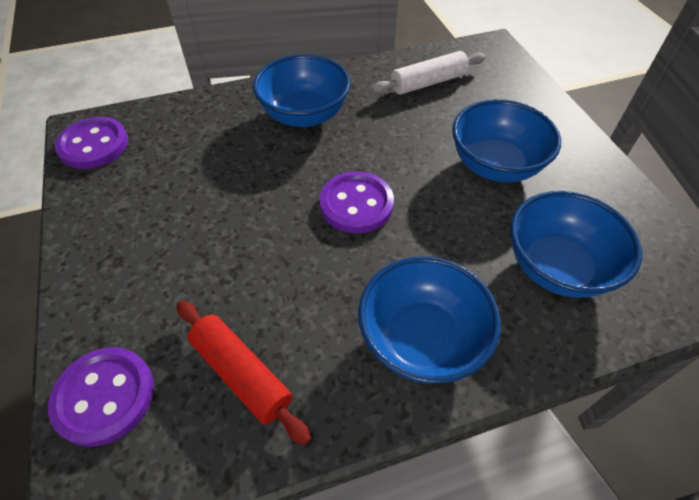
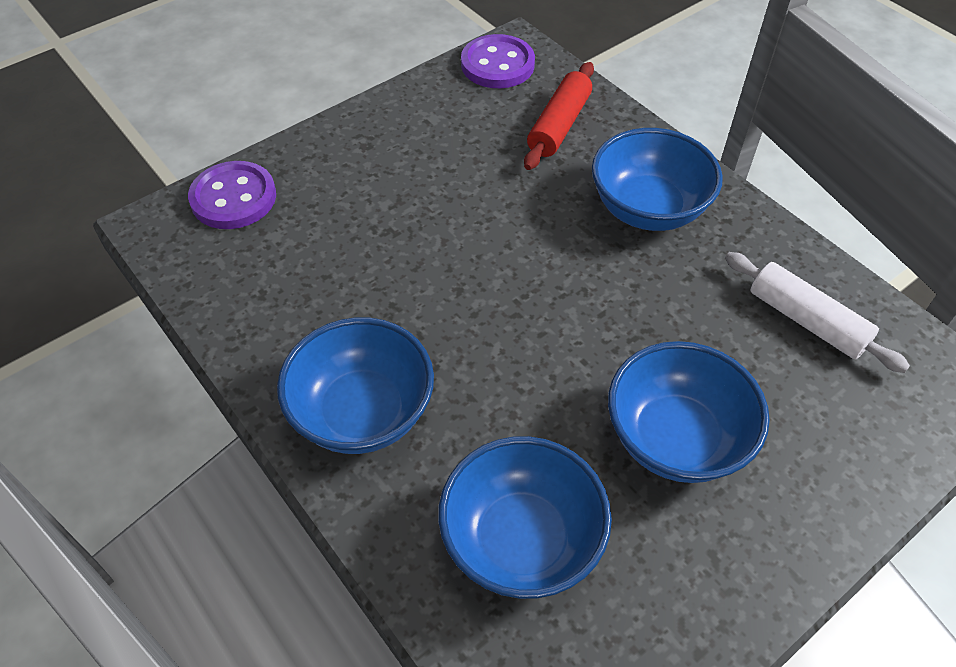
camera: 70 degrees right, 0 degrees up
red rolling pin [177,301,311,445] -> red rolling pin moved to [524,62,594,170]
purple button [320,171,394,233] -> none

